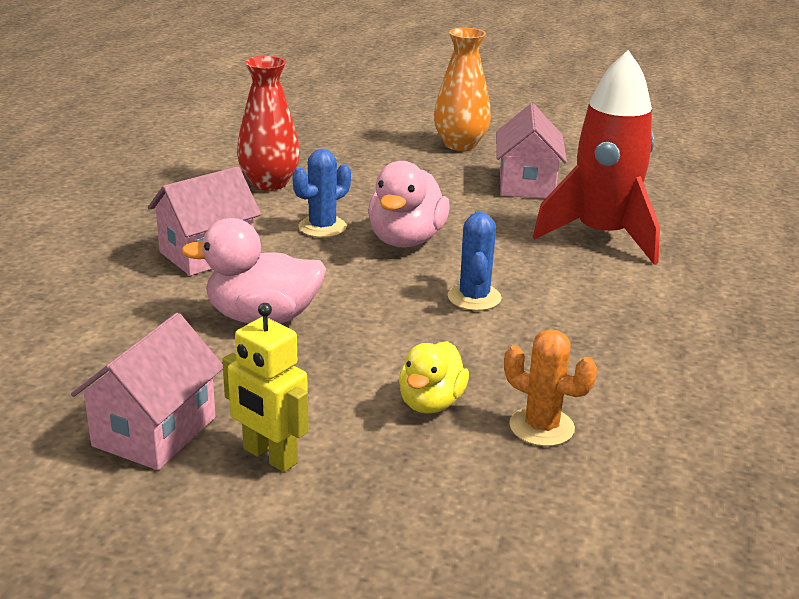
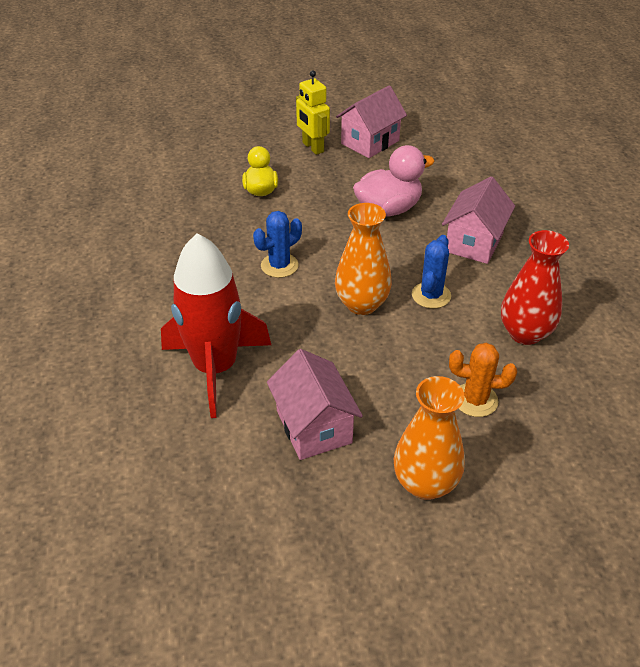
camera: 155 degrees right, 15 degrees up
pink house [71,313,223,470] -> pink house turned 45 degrees clockwise [336,85,407,158]
yellow robot [222,303,309,472] -> yellow robot turned 135 degrees counterclockwise [296,70,330,155]
pink duck [368,161,450,248] -> orange vase [335,203,392,315]
blue cactus [448,211,502,311] -> blue cactus turned 75 degrees clockwise [253,211,302,278]
orange cactus [504,329,597,446] -> orange cactus moved to [449,343,517,417]

